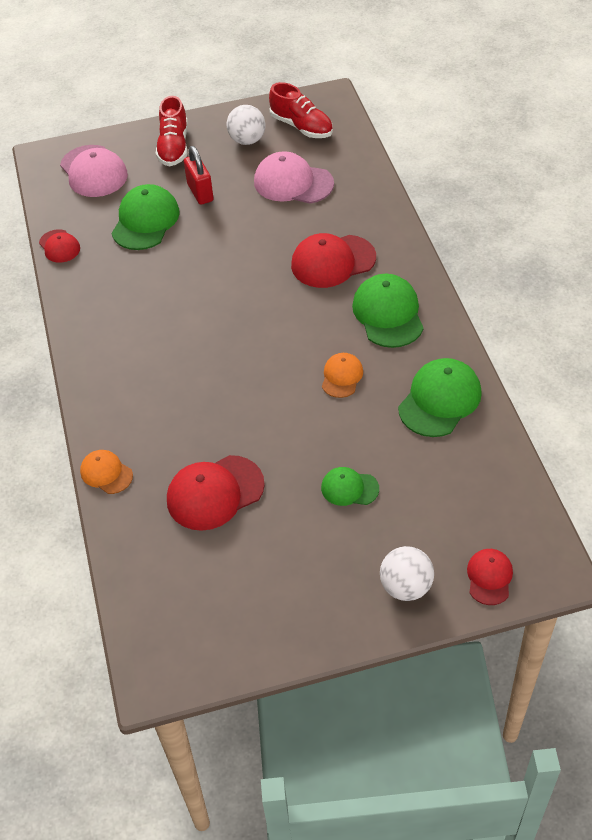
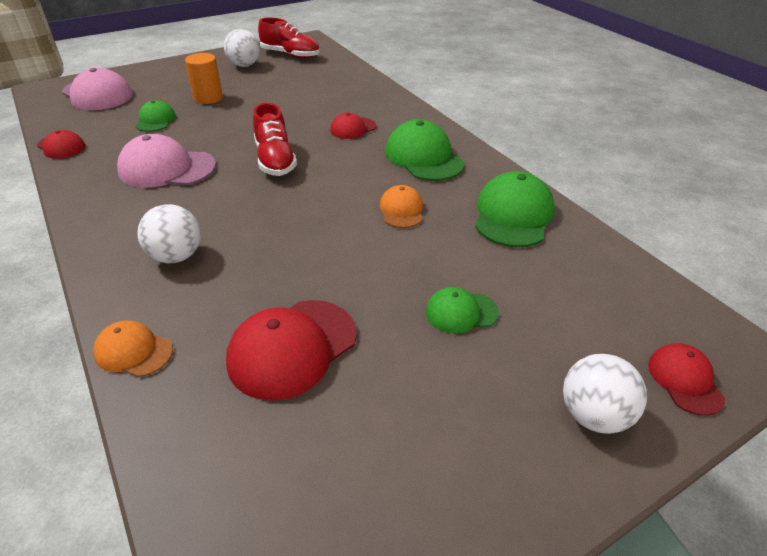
camera: 20 degrees left, 10 degrees down
green cap [111,184,180,250] -> green cap [136,100,176,132], size x0.57
red shoe [156,96,188,166] -> red shoe moved to [253,103,297,176]
red padlock [184,146,214,205] -> orange cylinder [185,53,223,104]
pink cap [254,151,334,204] -> pink cap moved to [117,134,216,188]
red cap [291,233,376,288] -> red cap [330,112,376,139], size x0.57
none -> white ball [137,204,201,263]

